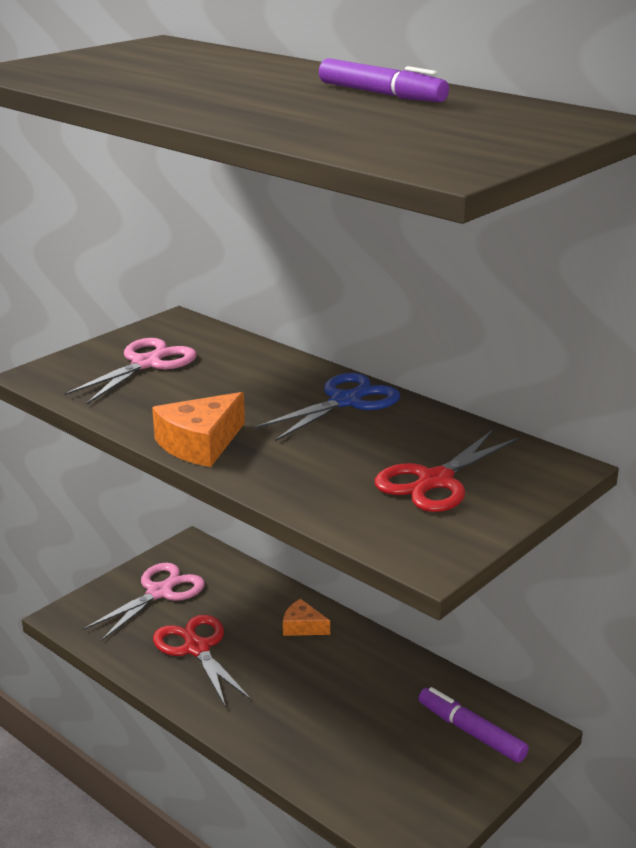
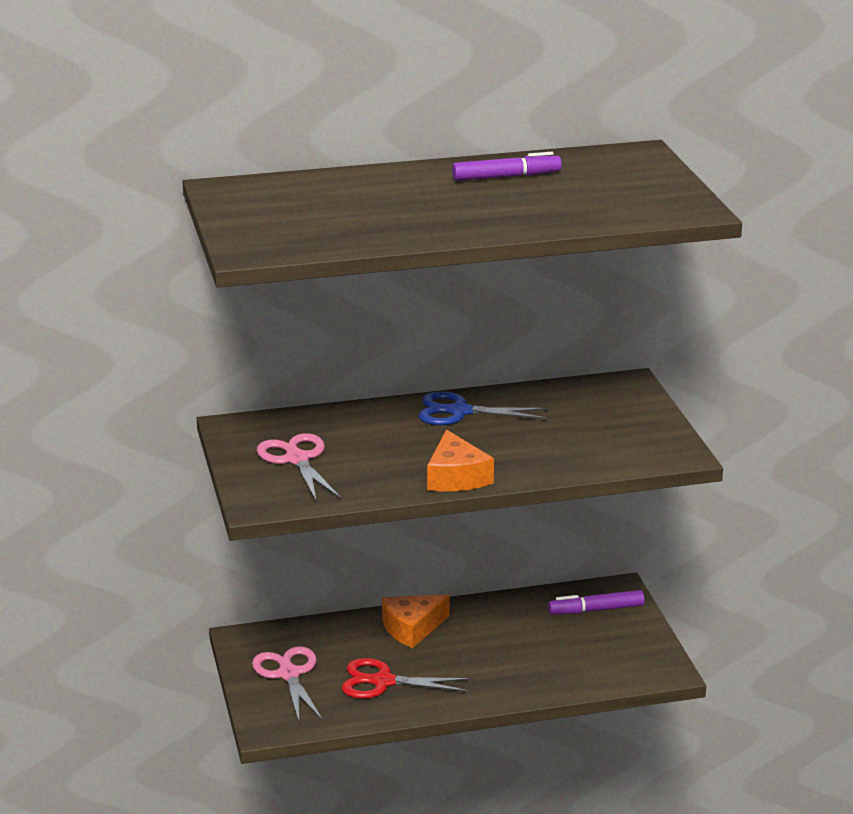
camera: 55 degrees left, 0 degrees up
blue scissors [254,373,400,441] -> blue scissors turned 75 degrees counterclockwise [418,391,549,425]
orange cheese [283,599,330,636] -> orange cheese [382,594,450,648], size x1.65
red scissors [375,430,520,512] -> none

